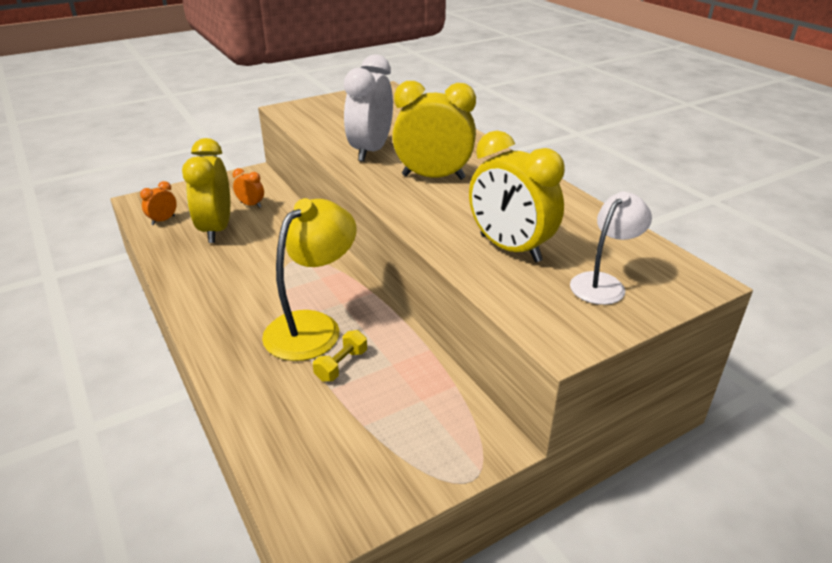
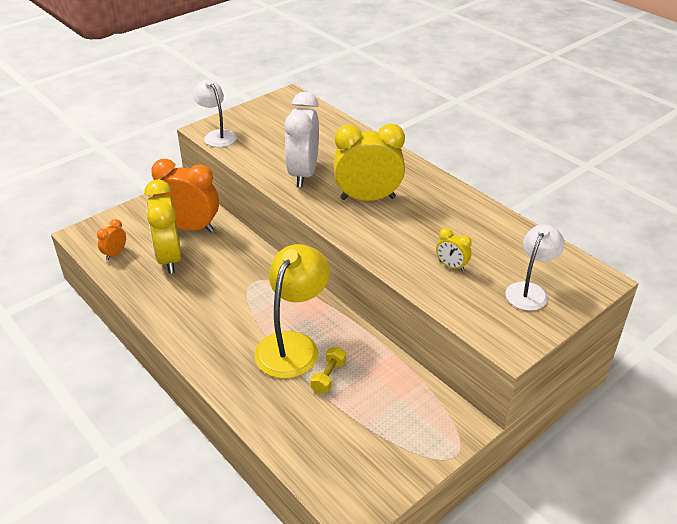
camera: 10 degrees left, 5 degrees up
orange clock [233,168,264,208] -> orange clock [151,159,219,233], size x2.18
yellow clock [469,131,565,262] -> yellow clock [436,228,472,272], size x0.46
none -> white lamp [193,79,237,147]

